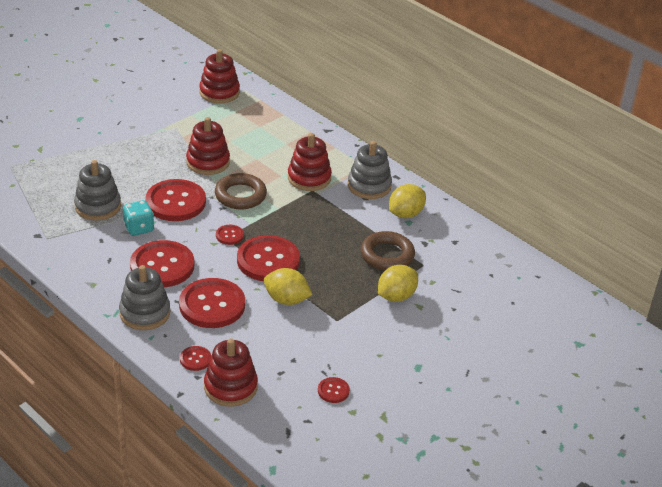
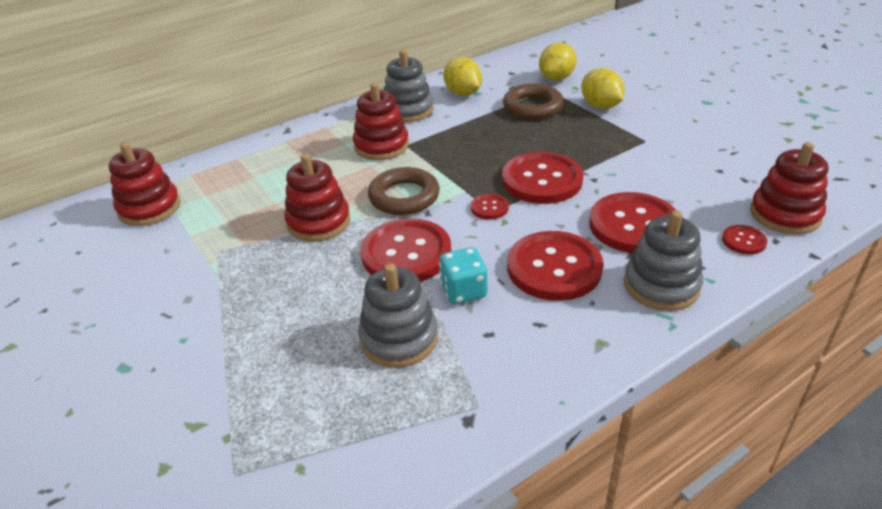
camera: 75 degrees left, 0 degrees up
yellow lemon [264,268,312,305] -> yellow lemon moved to [539,42,577,81]
red button [318,377,350,403] -> none

